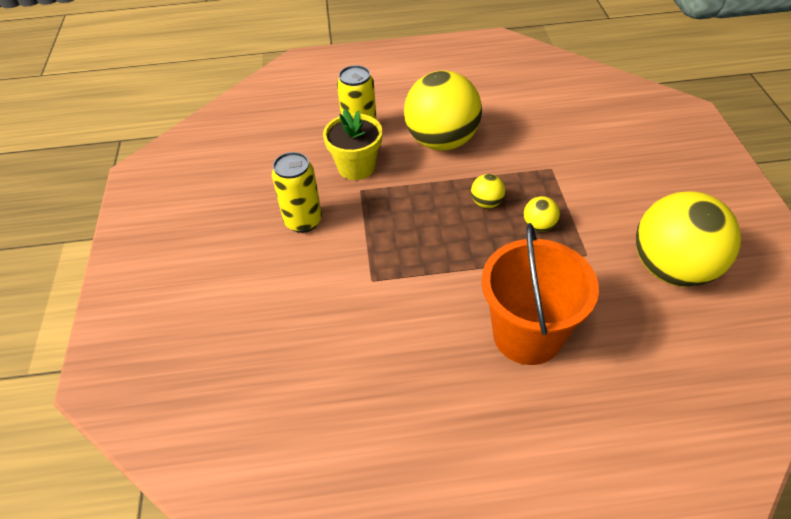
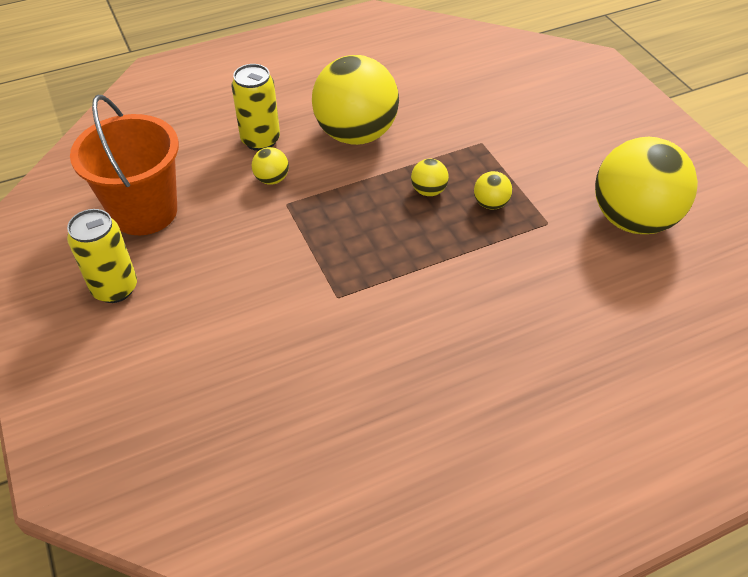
camera: 20 degrees left, 0 degrees up
yellow can [272,152,322,233] -> yellow can moved to [67,209,137,303]
yellow flower pot [323,109,382,180] -> yellow ball [252,147,289,184]
orange bucket [481,223,599,365] -> orange bucket moved to [70,95,179,235]

